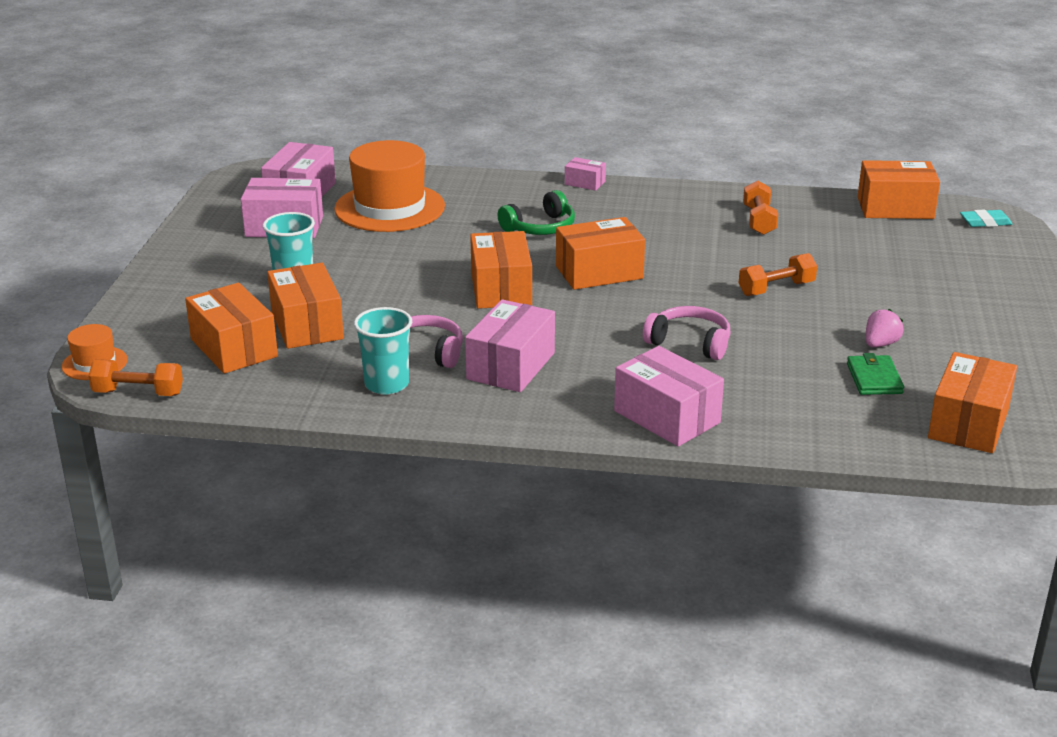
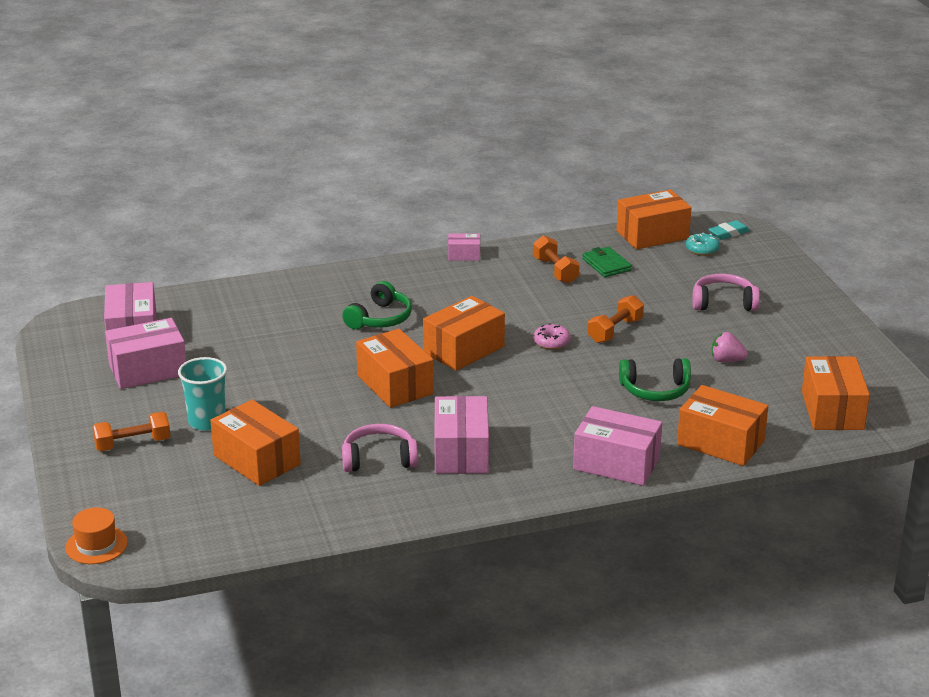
camera: 25 degrees left, 0 degrees up
orange dumbbell [89,360,183,396] -> orange dumbbell moved to [92,412,170,451]
orange box [185,283,278,374] -> orange box moved to [677,385,768,466]
orange hat [334,140,445,232] -> none
turquoise cup [354,307,412,394] -> none
pink box [565,157,606,191] -> pink box moved to [448,233,480,261]
pink headphones [643,306,731,360] -> pink headphones moved to [692,274,760,311]
green wallet [847,353,904,395] -> green wallet moved to [582,247,632,277]
pink strawberry [866,309,904,347] -> pink strawberry turned 90 degrees counterclockwise [712,332,748,362]
none -> pink donut [533,323,571,350]
none -> green headphones [619,358,691,401]
none -> turquoise donut [686,233,720,256]

